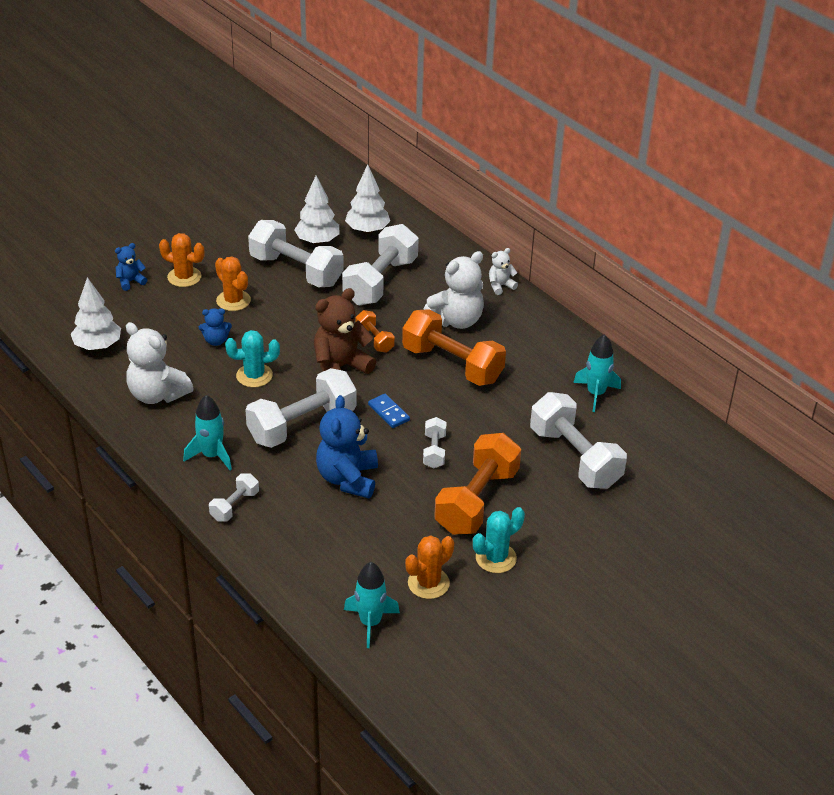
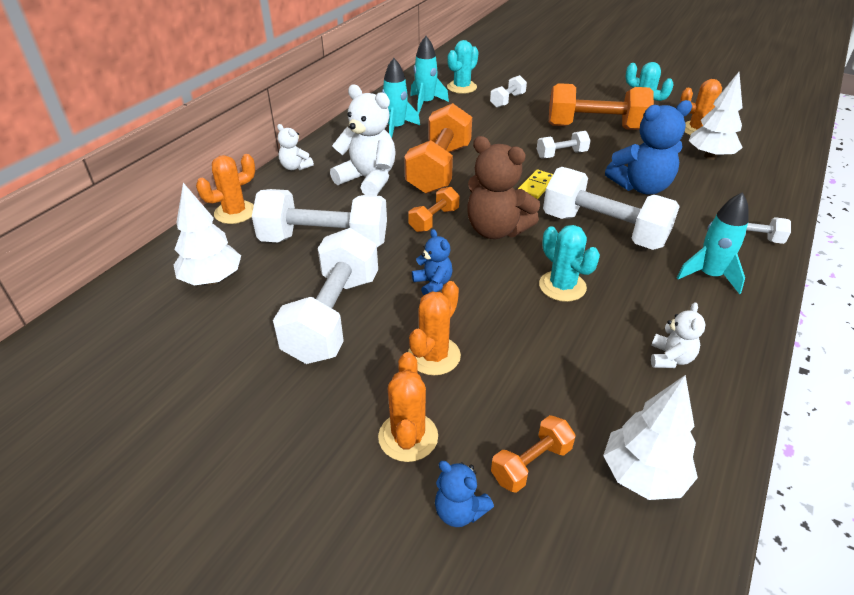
camera: 110 degrees left, 0 degrees up
white teddy bear [126,322,194,404] -> white teddy bear [651,302,706,368], size x0.52
blue teddy bear [199,308,232,346] -> blue teddy bear moved to [412,229,453,295]
white tree [294,175,339,245] -> white tree moved to [689,72,743,160]
turquoise rocket [344,562,400,648] -> turquoise rocket moved to [382,58,420,138]
blue domino [368,394,410,428] -> yellow domino [518,170,553,199]
white dumbbell [530,392,627,489] -> white dumbbell [490,75,527,108], size x0.49
none -> orange cactus [196,154,255,224]
none -> turquoise cactus [447,40,479,94]
none -> orange dumbbell [491,415,575,493]

